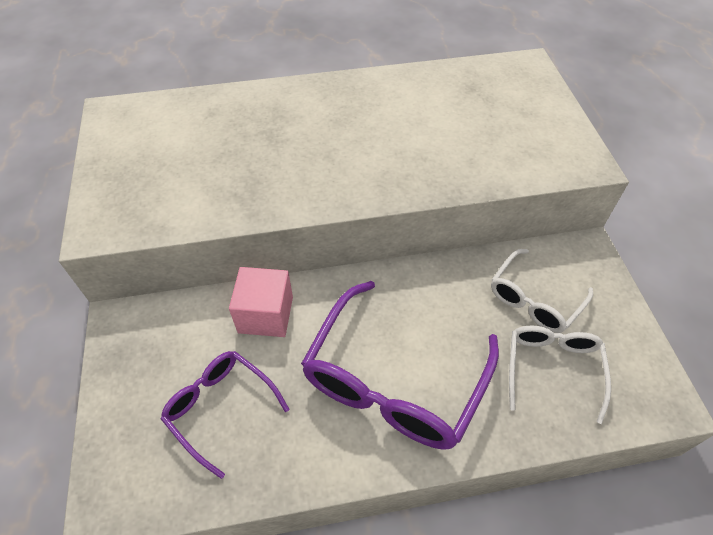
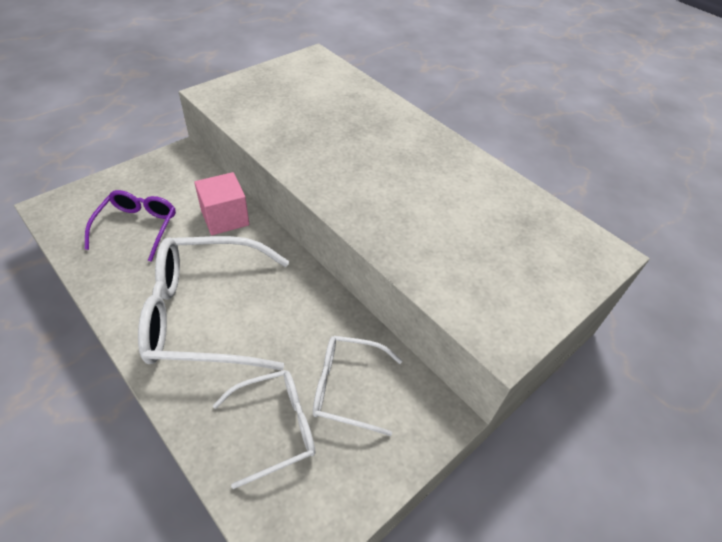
camera: 55 degrees right, 5 degrees down
purple glasses [301,281,499,450] -> white glasses [138,236,289,370]

